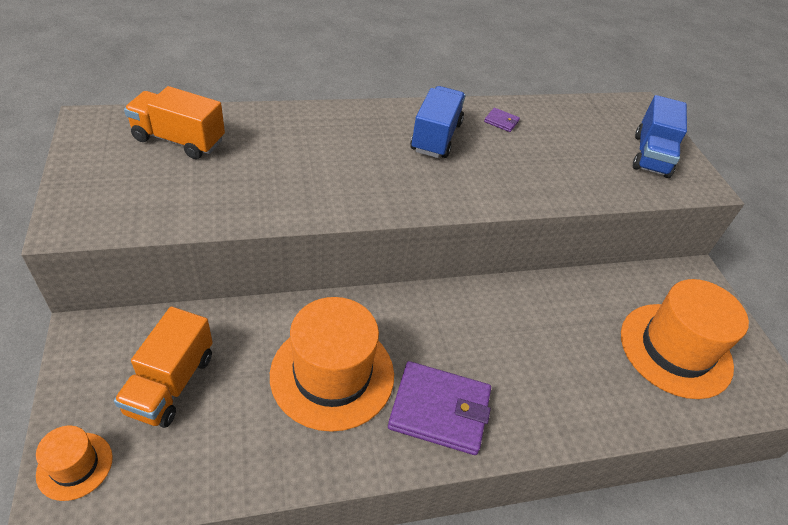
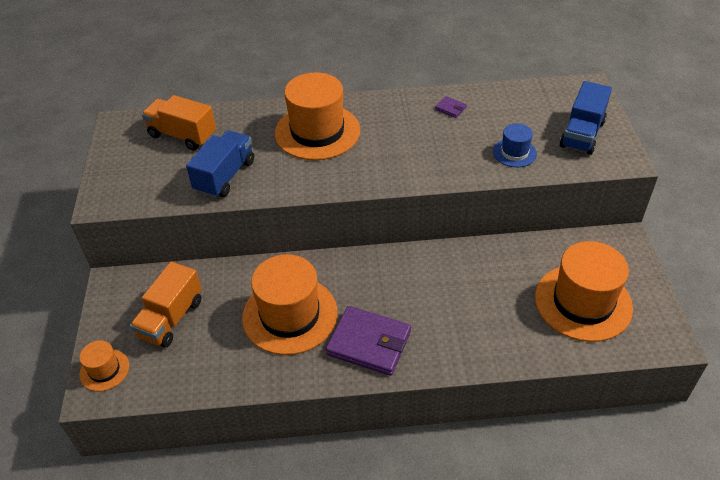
camera: 15 degrees right, 0 degrees up
blue truck [410,86,465,158] -> blue truck moved to [186,130,254,198]
none -> orange hat [275,72,360,160]
none -> blue hat [493,123,537,167]

